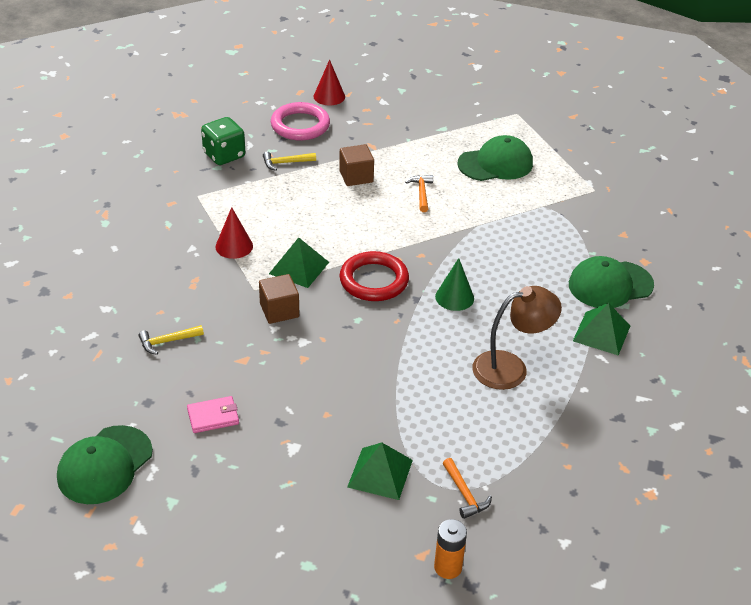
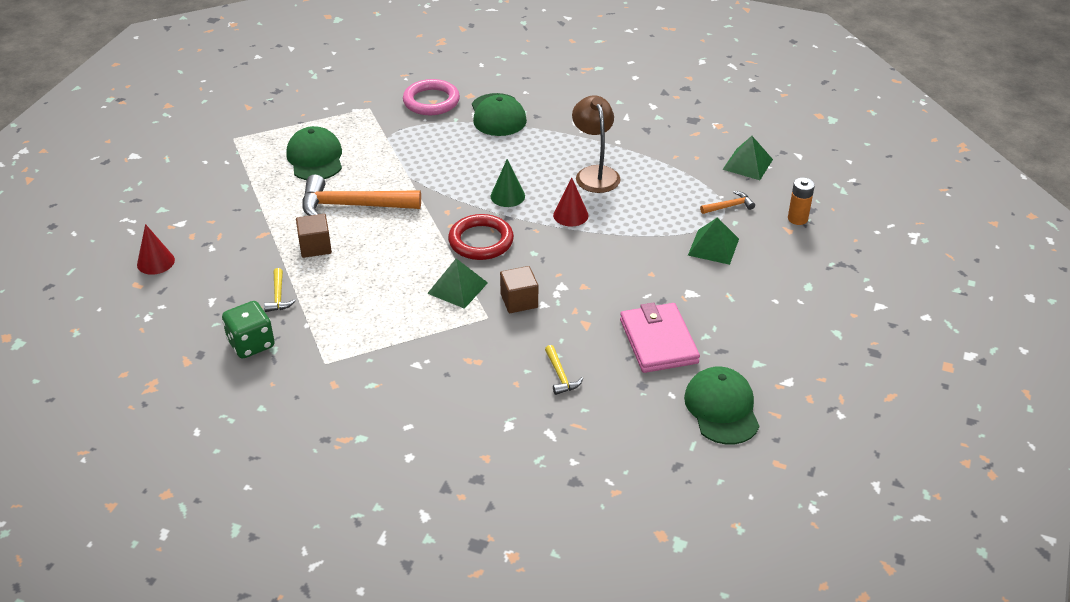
camera: 85 degrees left, 0 degrees up
green cap [57,425,153,504] -> green cap turned 135 degrees counterclockwise [684,367,759,445]
pink wallet [187,396,239,433] -> pink wallet [620,302,700,373], size x1.89
red cone [215,207,253,259] -> red cone moved to [553,178,589,227]
pink ring [271,102,330,140] -> pink ring moved to [403,79,460,115]
orange hammer [405,175,433,212] -> orange hammer [302,175,421,216], size x2.22
green pyramid [573,303,630,356] -> green pyramid moved to [722,136,773,180]

